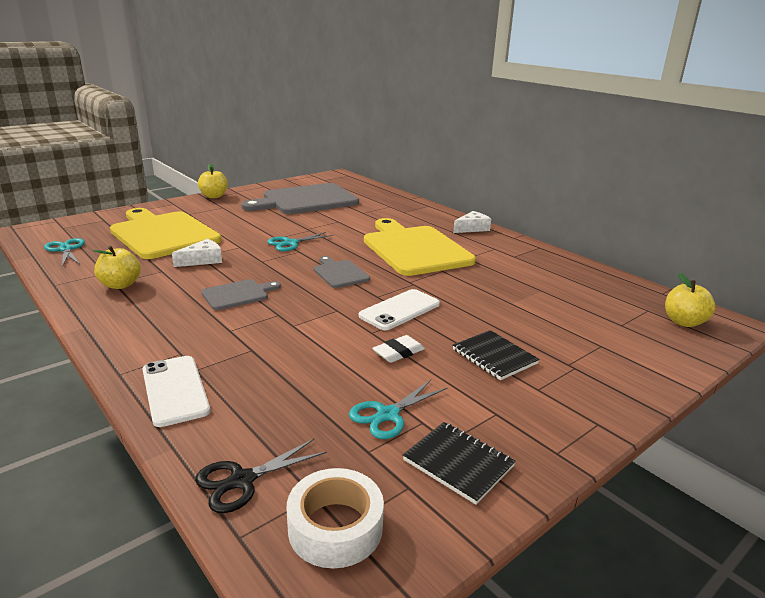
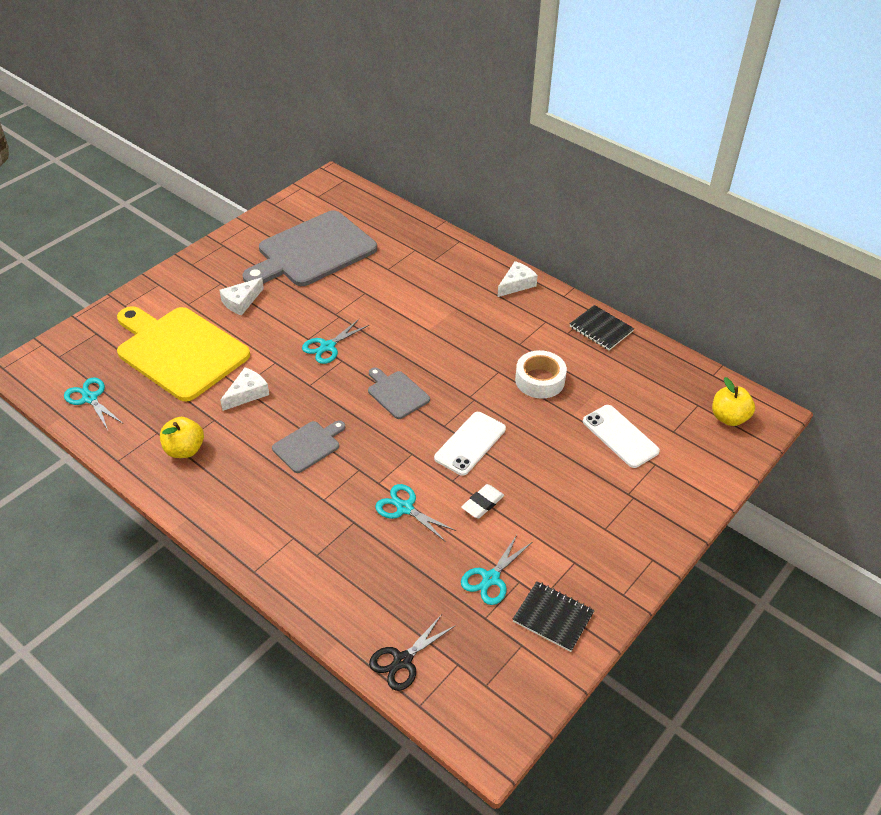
camera: 10 degrees left, 20 degrees up
white phone [142,356,210,427] -> white phone moved to [583,405,660,468]
yellow apple [198,164,228,198] -> none
white tape [287,468,384,569] -> white tape moved to [515,350,567,399]
yellow cutting board [364,218,476,276] -> none
black notebook [453,330,539,380] -> black notebook moved to [570,305,634,350]
none -> white cheese [219,277,264,315]
none -> turquoise scissors [375,484,457,542]

